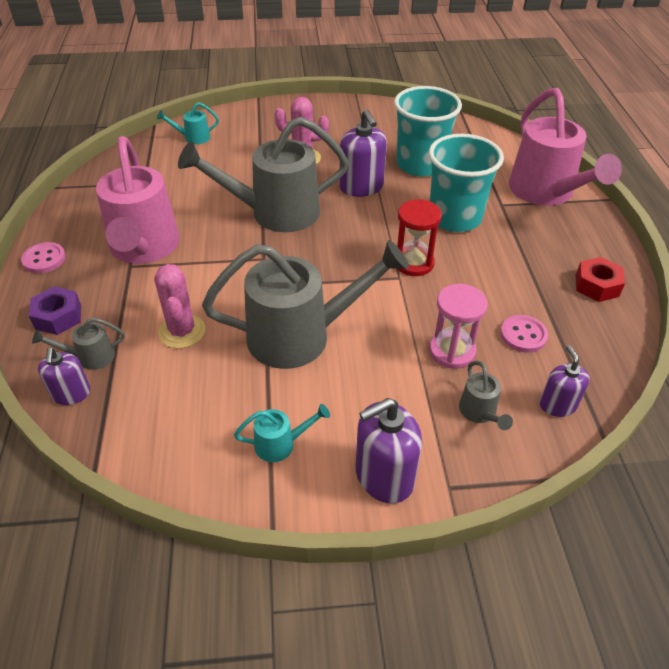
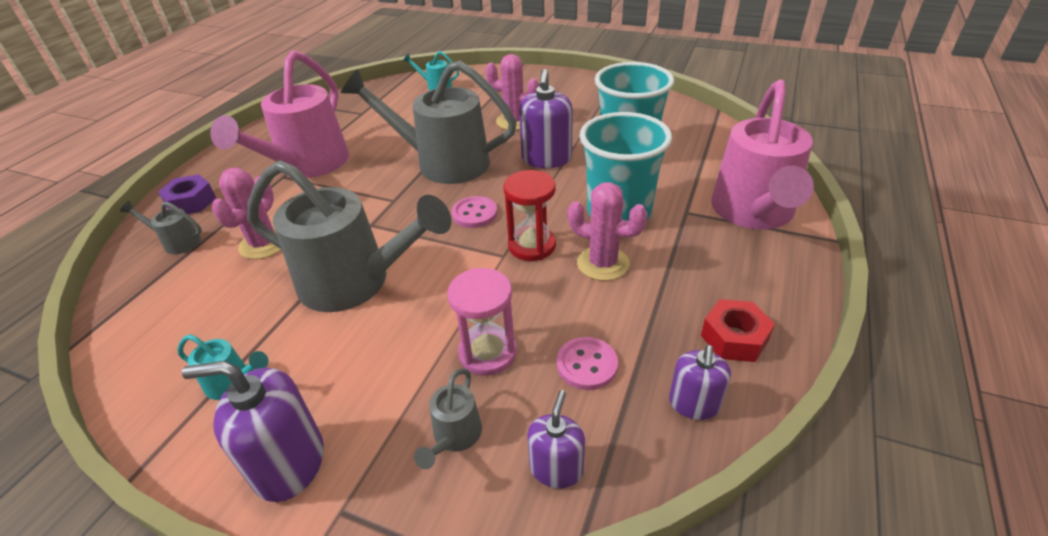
camera: 30 degrees right, 5 degrees down
pink button [21,242,66,273] -> pink button moved to [452,196,497,228]
purple soap dispenser [38,348,90,405] -> purple soap dispenser moved to [669,345,731,420]
none -> pink cactus [568,182,648,281]

